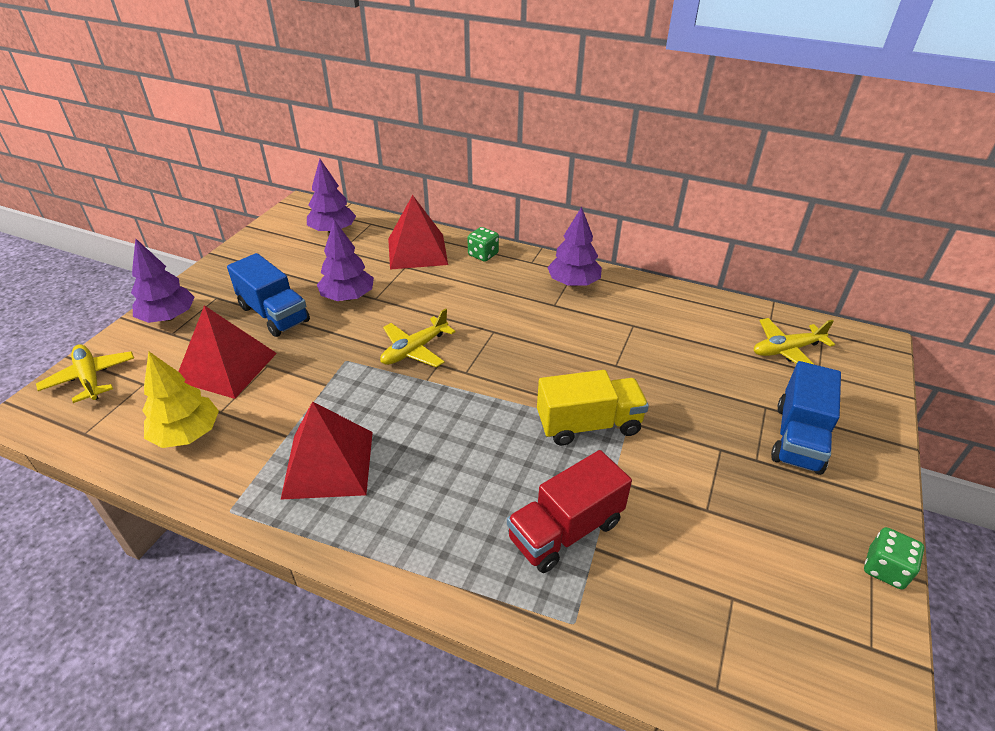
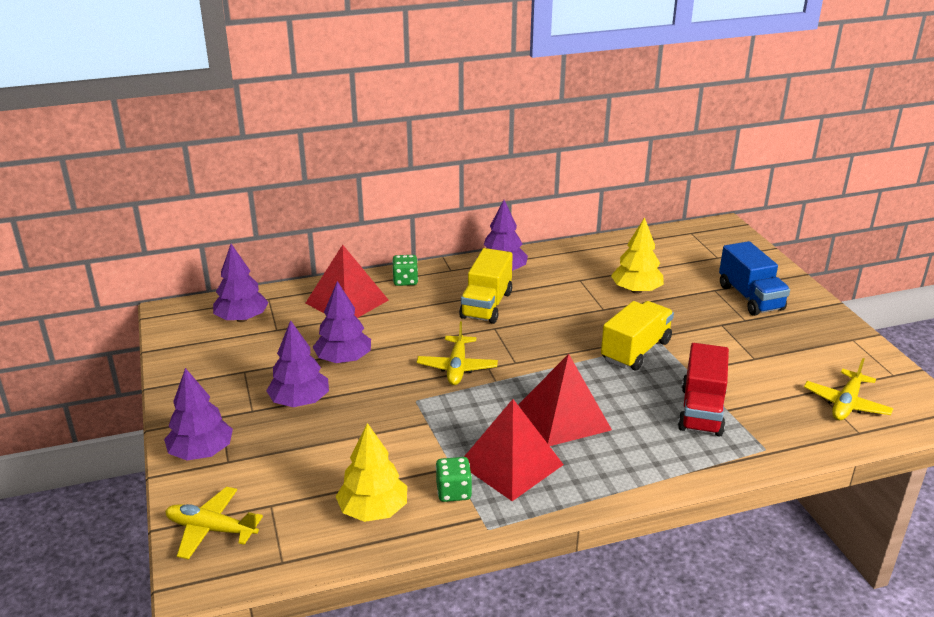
camera: 40 degrees left, 10 degrees down
red pyramid [178,305,277,399] -> red pyramid moved to [518,354,612,446]
blue truck [227,253,310,337] -> purple tree [266,320,329,407]
yellow plane [754,318,835,364] -> yellow plane moved to [804,358,893,420]
green dice [864,527,924,589] -> green dice moved to [436,457,472,502]
none -> yellow truck [459,248,513,324]
none -> yellow tree [611,217,664,294]

